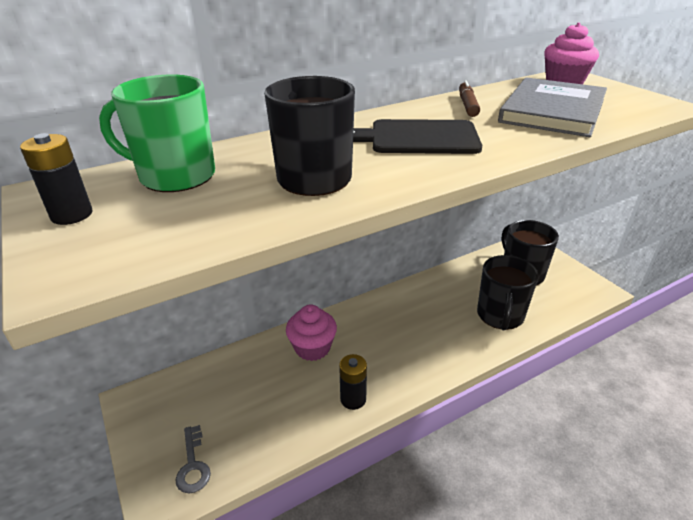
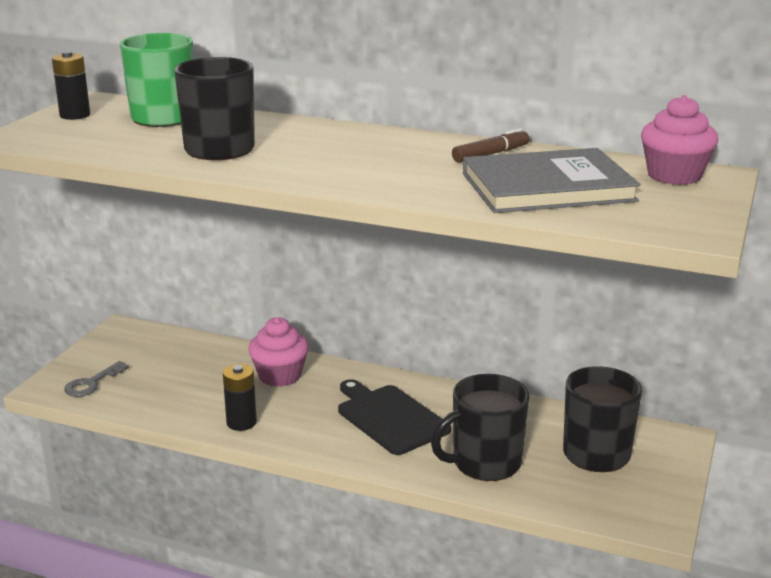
camera: 50 degrees right, 10 degrees down
black cutting board [353,119,482,154] -> black cutting board moved to [338,379,451,455]

